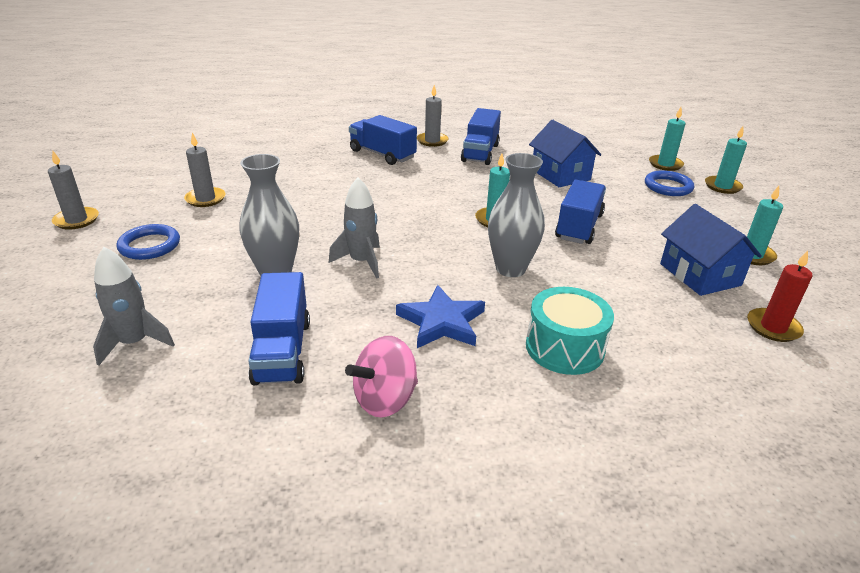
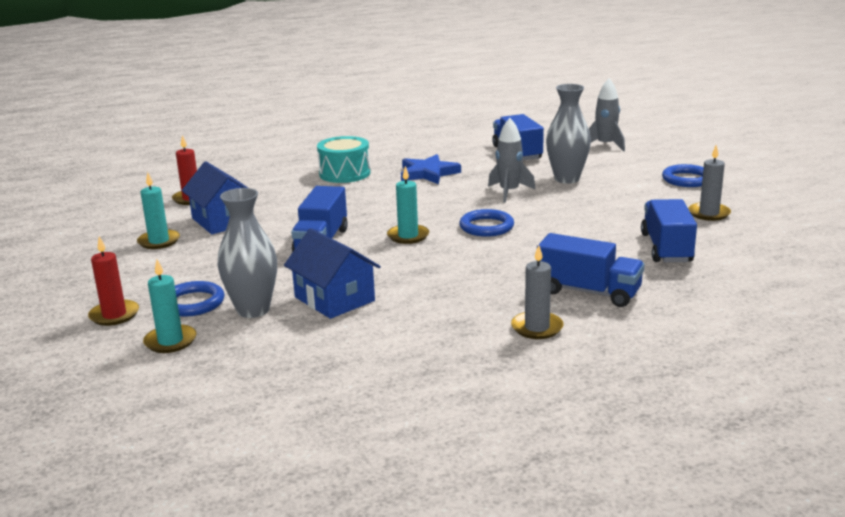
camera: 170 degrees right, 10 degrees down
grey candle [48,151,99,230] -> none
pink spinning top [345,336,418,418] -> none
blue truck [461,108,501,165] -> blue truck moved to [641,199,697,262]
grey vase [488,153,545,277] -> grey vase moved to [218,188,277,318]
turquoise candle [705,126,747,194] -> red candle [88,236,139,326]
none -> blue ring [459,209,514,237]

